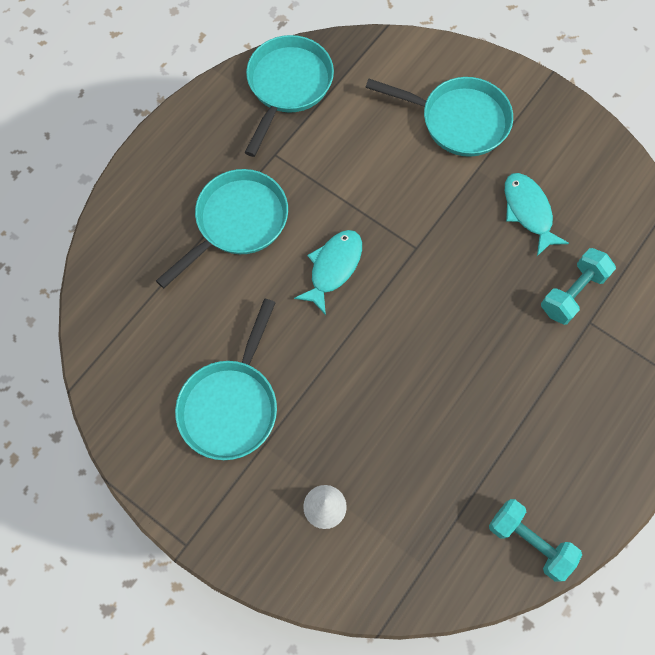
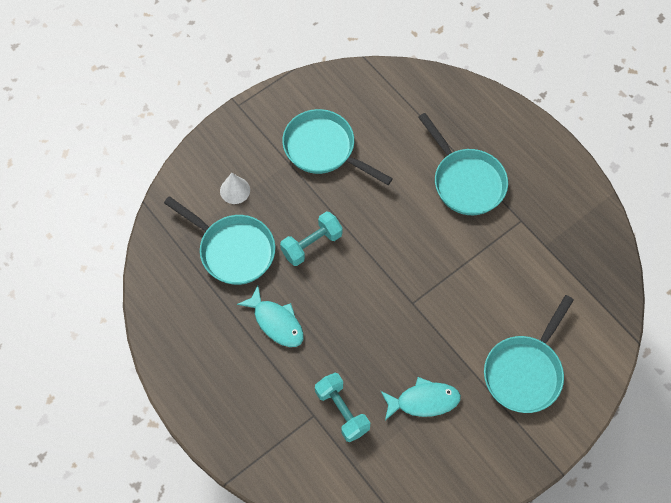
camera: 105 degrees right, 5 degrees down
turquoise pan [245,35,334,157] -> turquoise pan moved to [164,196,275,285]
turquoise fish [294,230,362,315] -> turquoise fish moved to [237,286,304,347]
turquoise dumbbell [489,499,582,582] -> turquoise dumbbell moved to [280,211,343,266]

